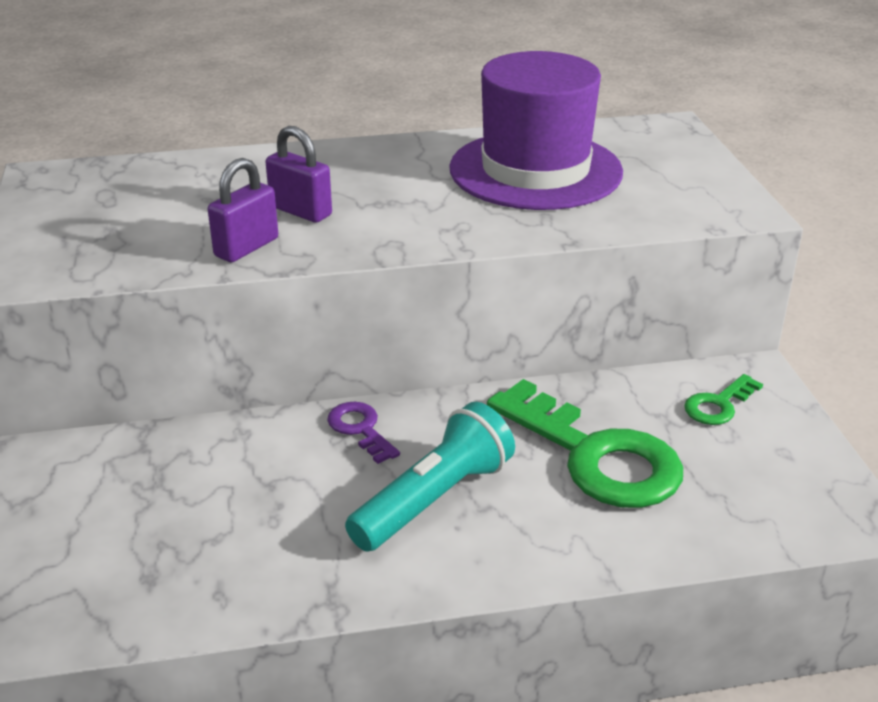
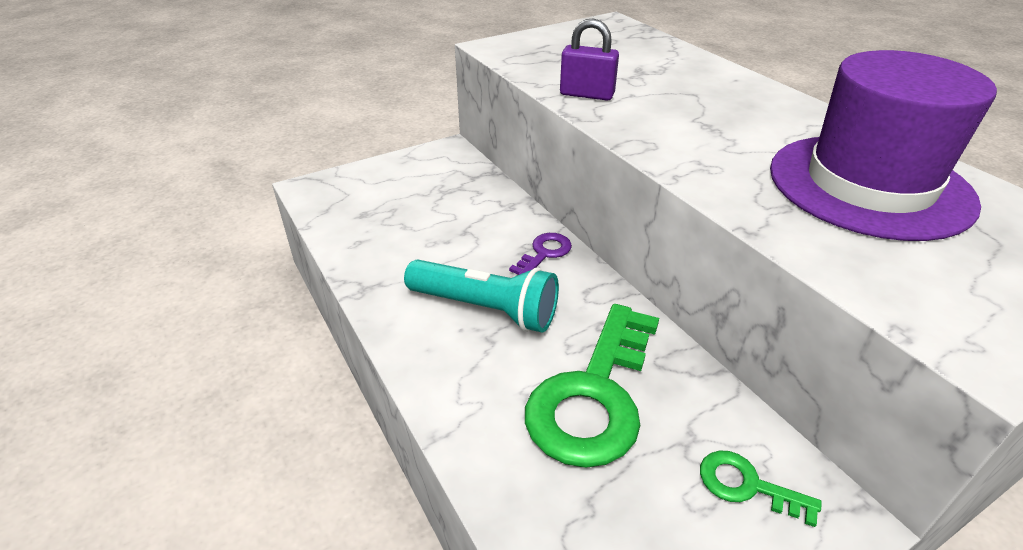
camera: 70 degrees right, 5 degrees up
purple padlock [266,126,332,223] -> none

